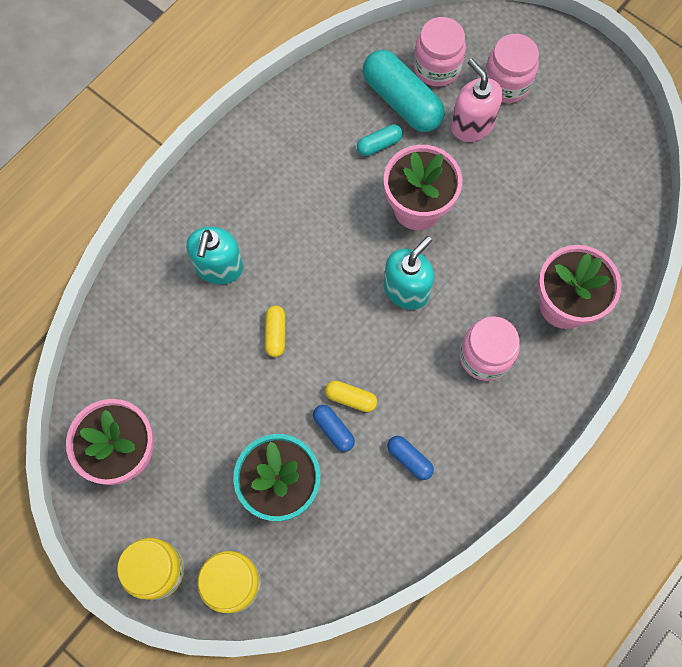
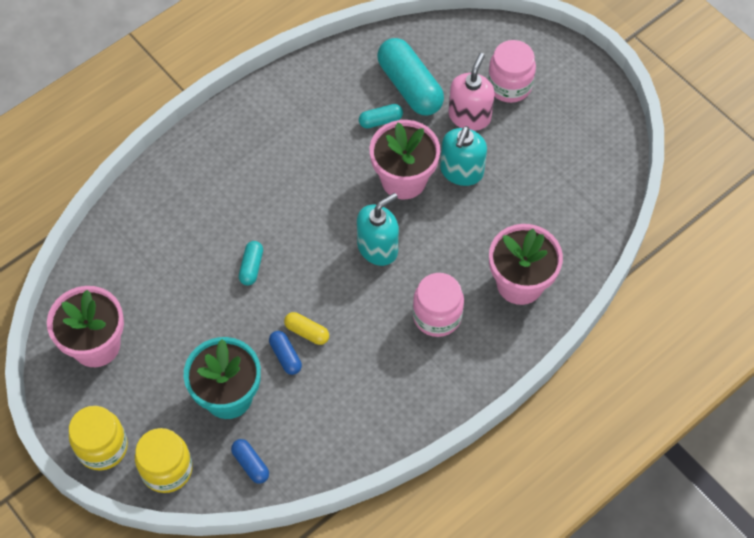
camera: 10 degrees right, 10 degrees down
turquoise soap dispenser [186,227,243,284] -> turquoise soap dispenser moved to [440,126,487,186]
yellow capsule [265,306,285,357] -> turquoise capsule [239,241,263,285]
blue capsule [387,436,434,480] -> blue capsule moved to [231,439,269,484]
pink jar [413,17,466,87] -> none
pink soap dispenser [451,59,503,142] -> pink soap dispenser turned 45 degrees clockwise [448,53,495,131]

